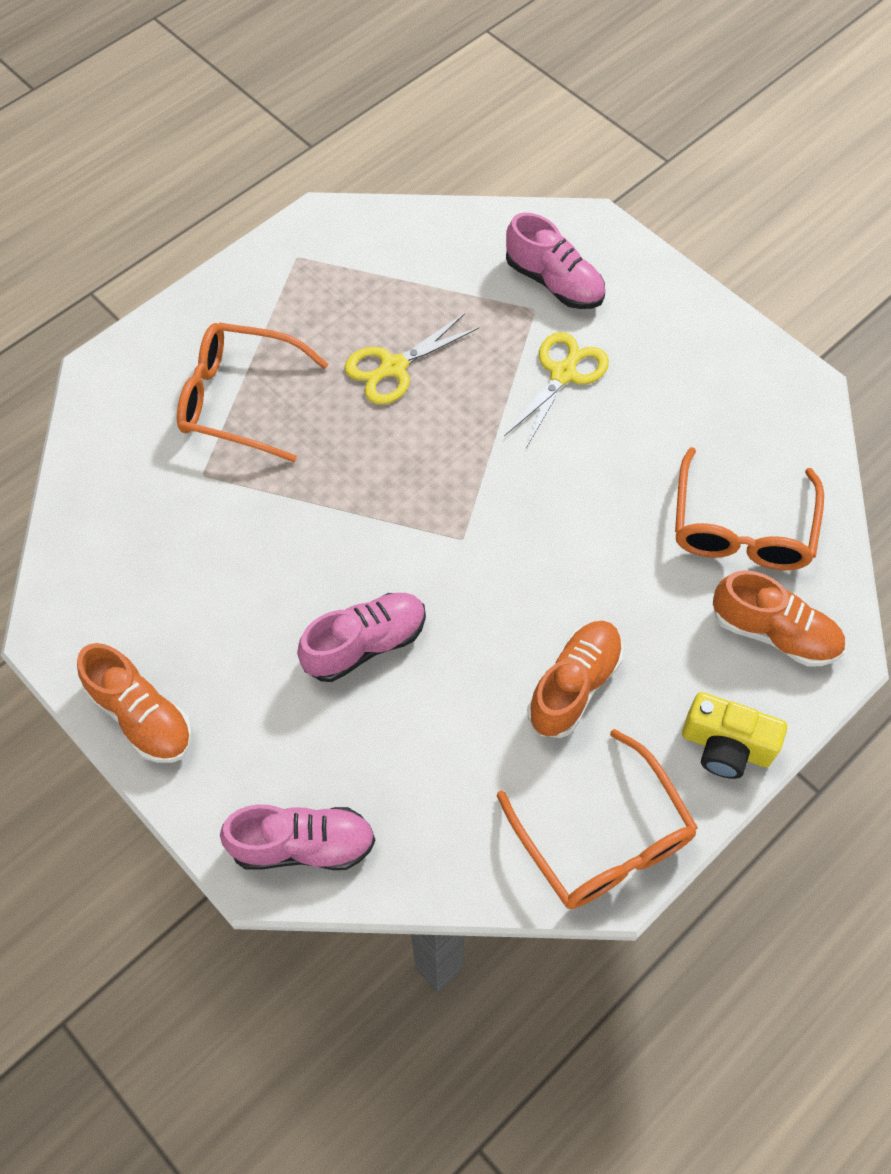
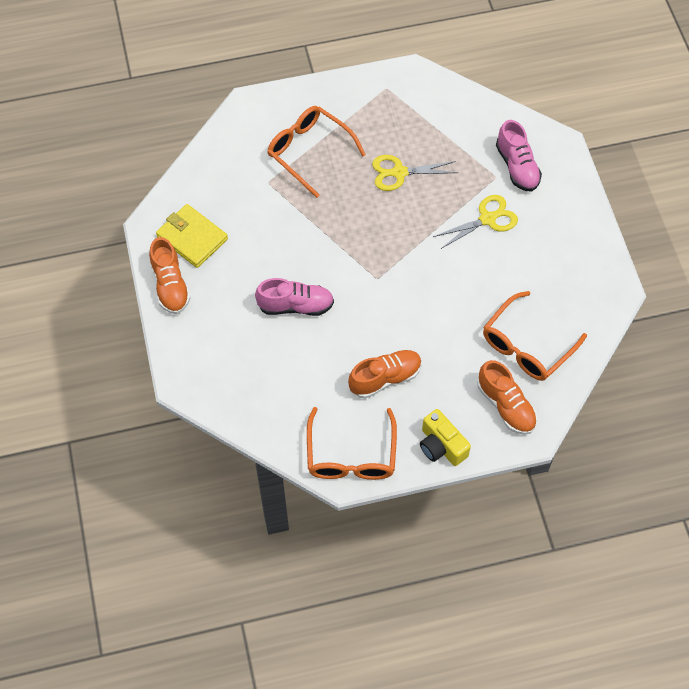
camera: 30 degrees right, 0 degrees up
pink shoe [220,804,376,870] -> none
none -> yellow wallet [156,204,228,268]

